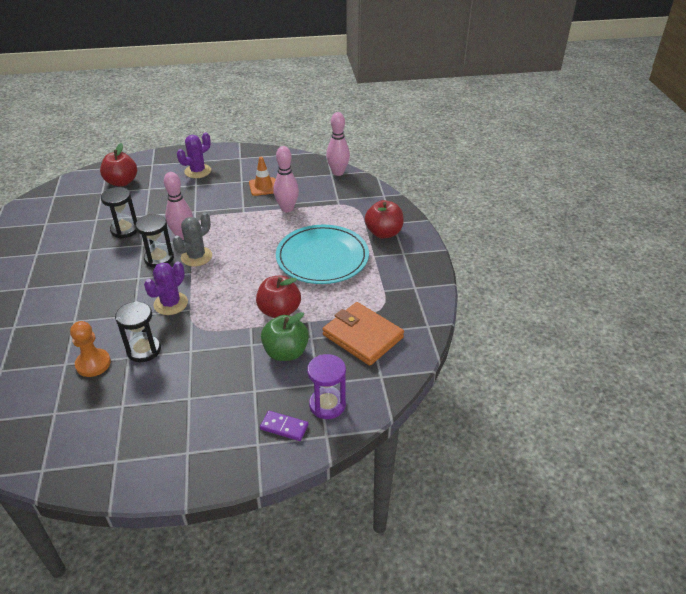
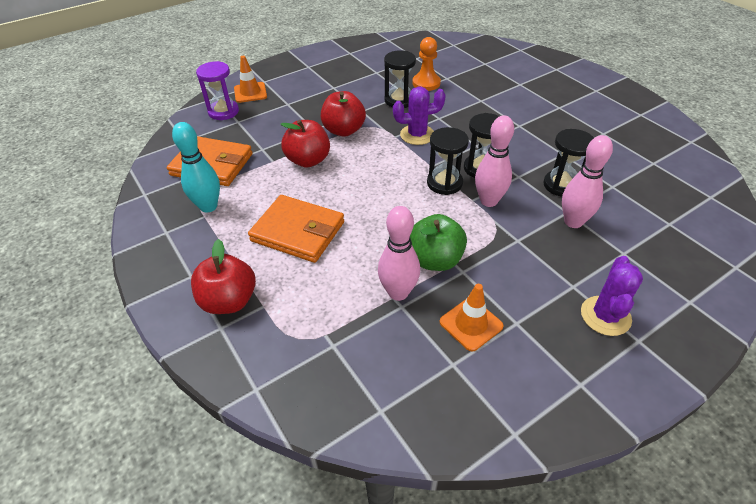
camera: 155 degrees right, 5 degrees up
red apple [100,143,137,187] -> red apple moved to [321,91,366,137]
purple cactus [144,262,188,315] -> purple cactus turned 75 degrees clockwise [393,86,446,145]
grey cactus [173,213,212,266] -> black hourglass [427,127,469,195]
purple domino [260,411,308,441] -> orange traffic cone [234,56,267,103]
green apple [261,312,309,361] -> green apple moved to [410,214,467,271]
turquoise plate [276,225,369,284] -> orange wallet [248,195,344,263]
pink bowling pin [326,112,350,176] -> pink bowling pin moved to [562,135,613,228]
none -> turquoise bowling pin [172,122,220,213]

